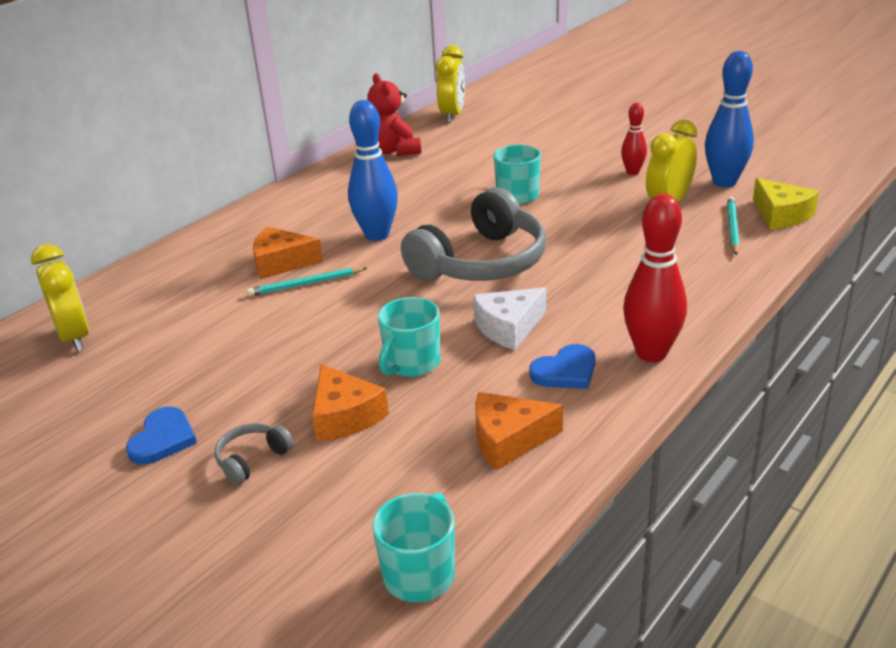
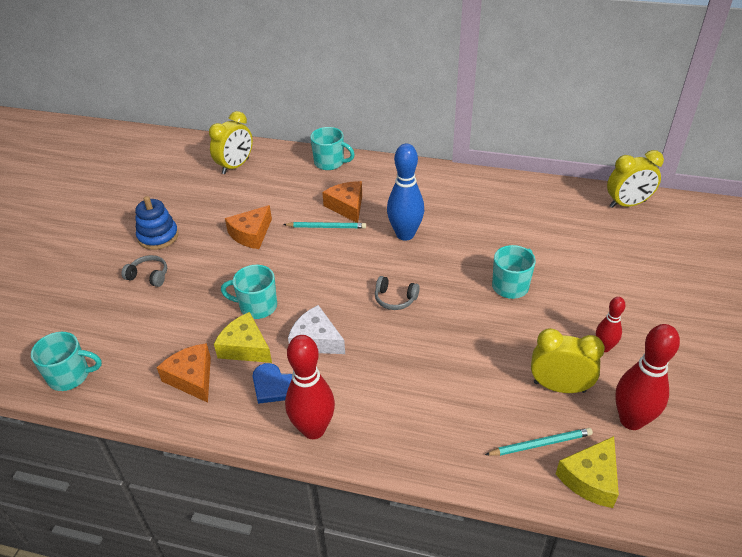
camera: 65 degrees right, 10 degrees up
blue heart [126,407,197,464] -> blue stacking toy [135,196,179,250]
turquoise pencil [247,267,367,296] -> turquoise pencil turned 135 degrees clockwise [283,222,366,229]
orange cheese [312,364,389,441] -> orange cheese moved to [225,205,272,249]
red teddy bear [367,73,421,156] -> none
grey headphones [401,187,546,281] -> grey headphones [375,276,420,310], size x0.42
blue bowling pin [705,51,754,187] -> red bowling pin [615,324,680,430]
none -> yellow cheese [214,312,272,363]
none -> turquoise mug [310,127,355,170]

